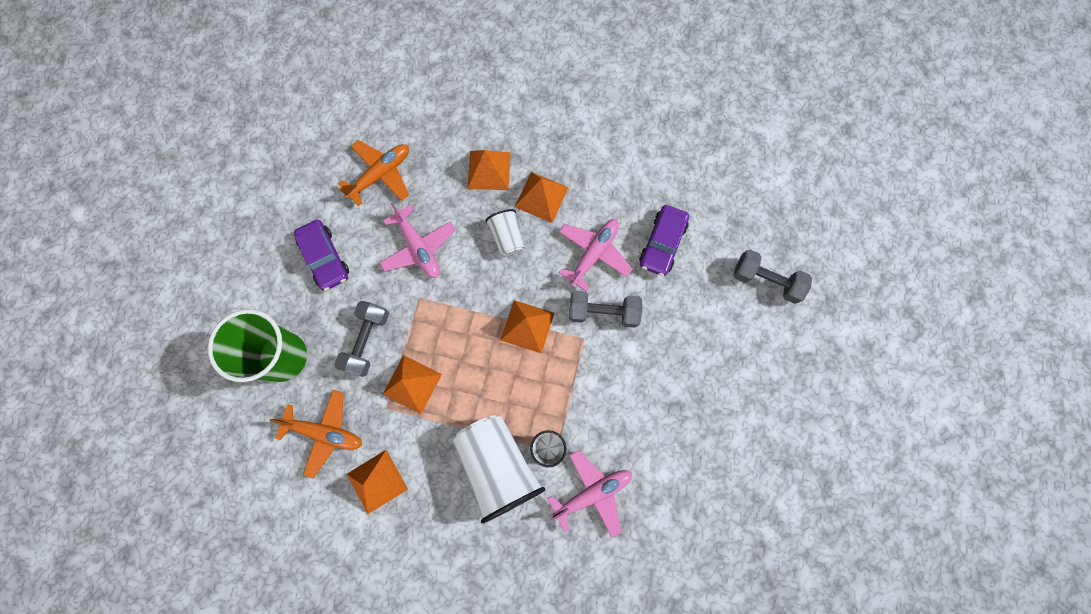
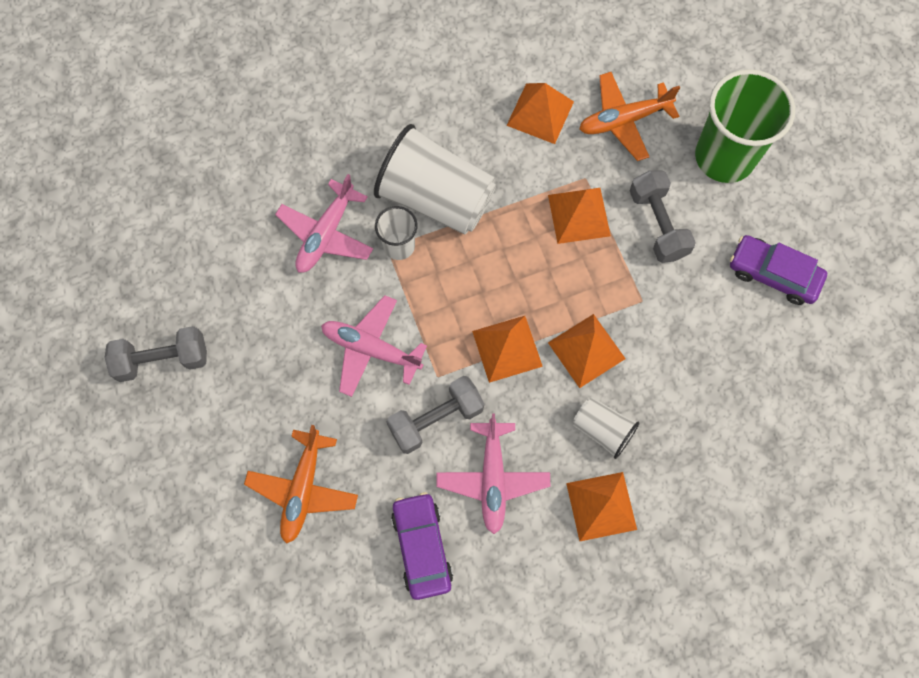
camera: 145 degrees right, 5 degrees down
orange plane [338,140,409,206] -> orange plane moved to [244,425,358,544]
pink plane [380,203,456,278] -> pink plane moved to [321,295,427,397]
orange pyramid [467,150,511,190] -> orange pyramid moved to [548,314,626,388]
grey dumbbell [734,250,812,304] -> grey dumbbell moved to [104,326,207,382]

